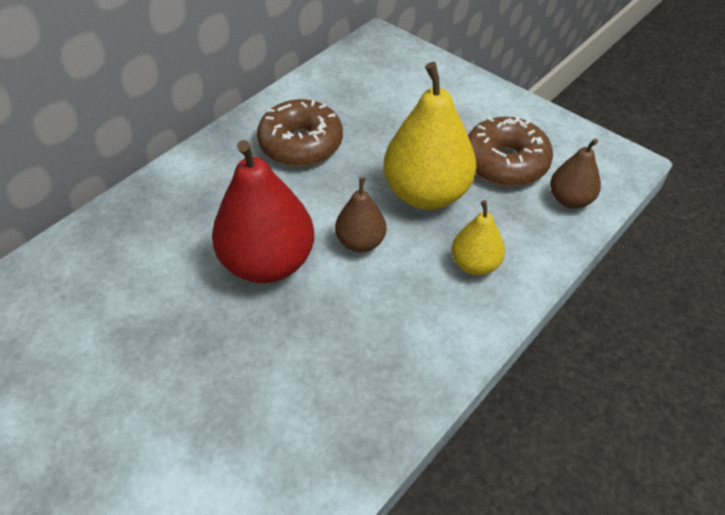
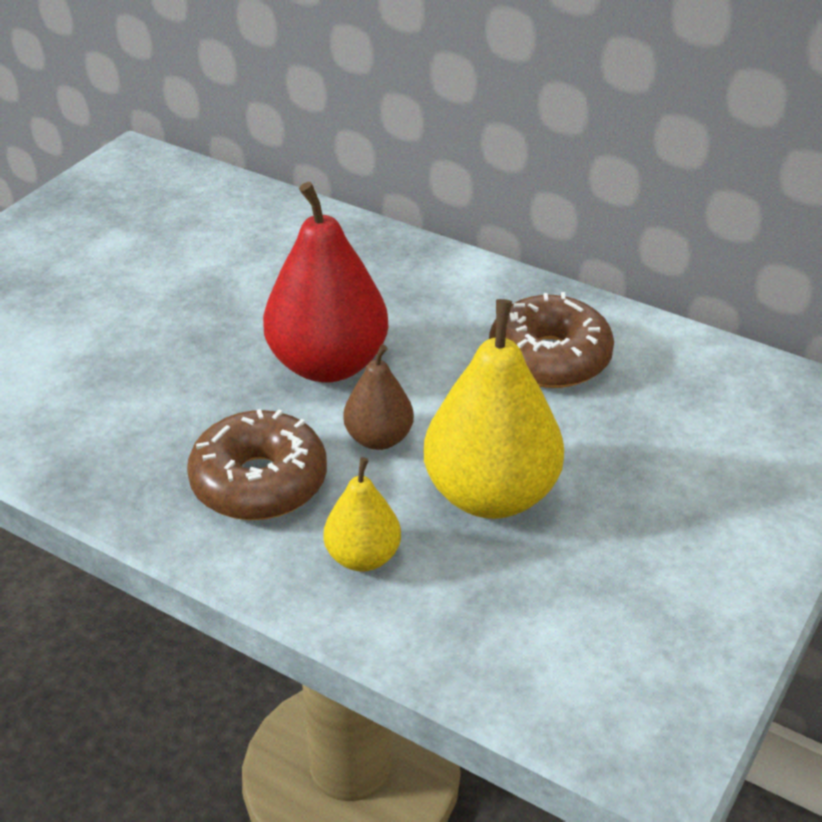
camera: 80 degrees right, 10 degrees down
brown donut [468,117,553,186] -> brown donut moved to [187,409,327,520]
brown pear [550,138,601,209] -> none

